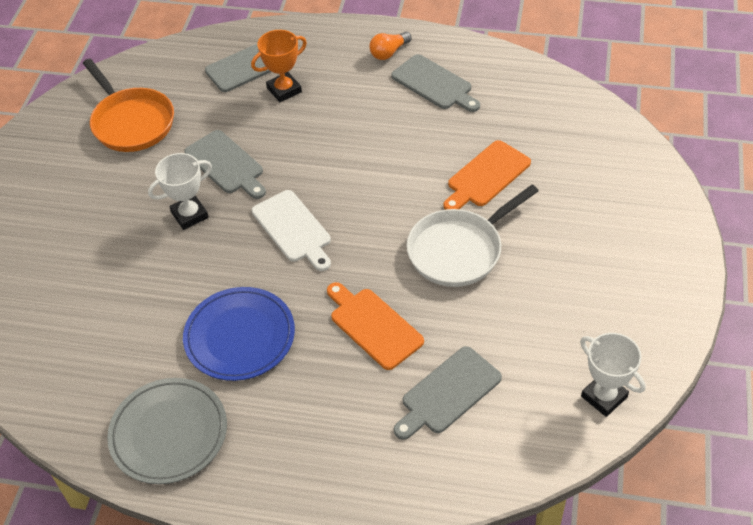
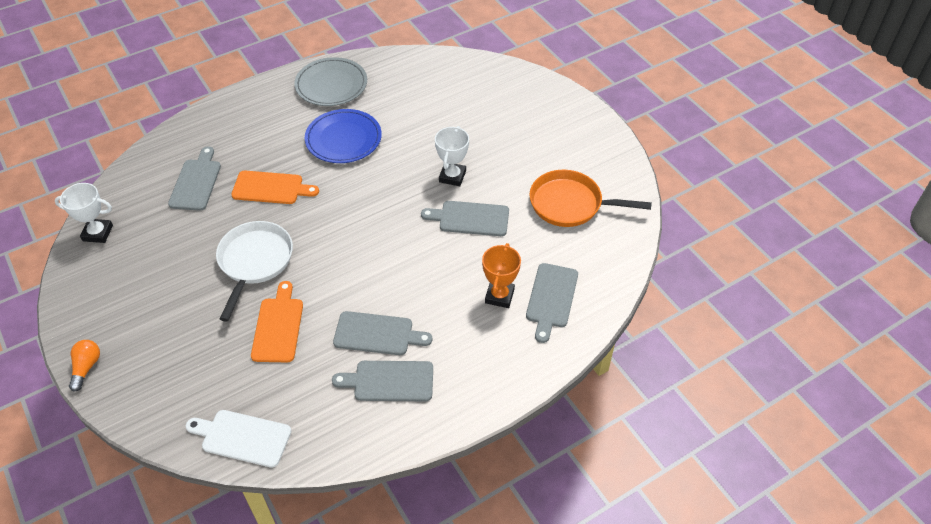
camera: 135 degrees right, 0 degrees up
white cutting board [252,190,331,271] -> white cutting board moved to [186,410,291,468]
orange light bulb [369,32,412,60] -> orange light bulb moved to [69,340,100,392]
none -> grey cutting board [333,311,432,355]

